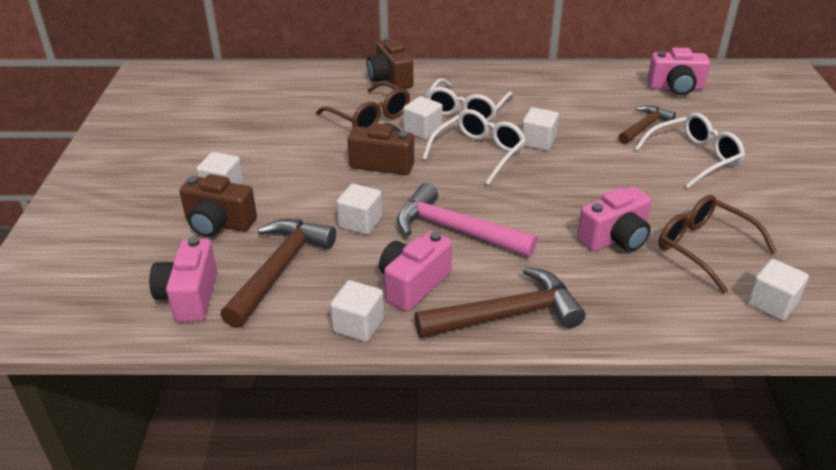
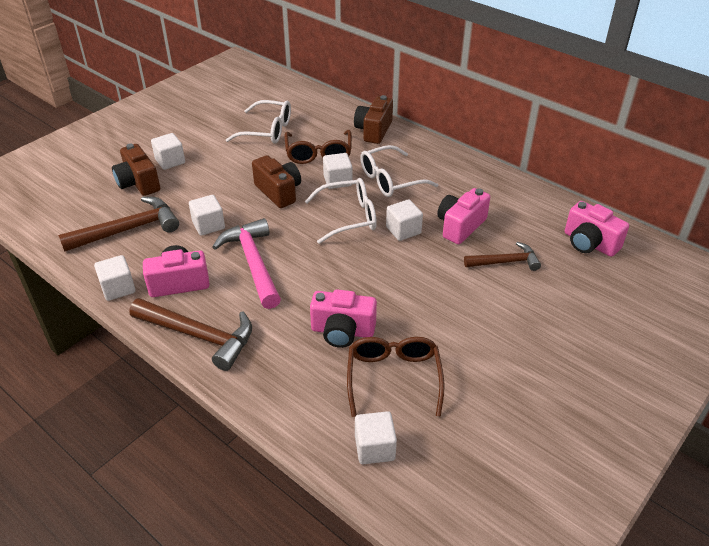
camera: 40 degrees right, 5 degrees up
pink camera [149,237,217,322] -> pink camera moved to [437,188,490,244]
white glasses [634,113,745,188] -> white glasses moved to [226,100,291,144]

